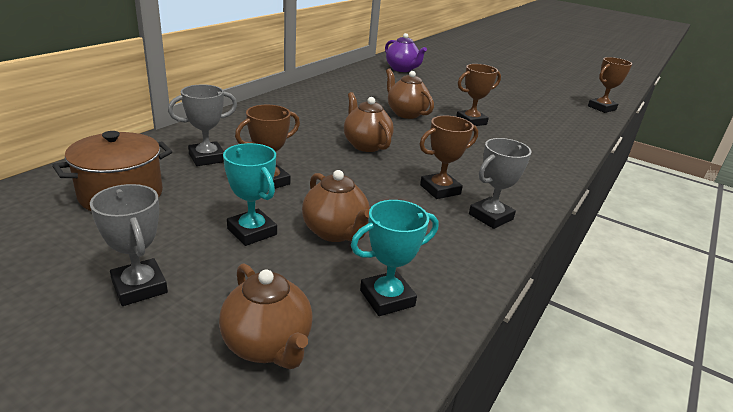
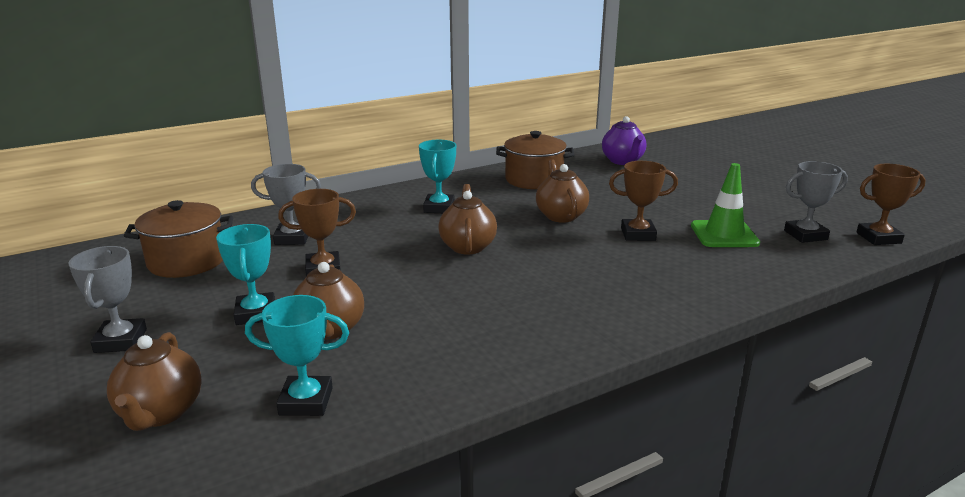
camera: 30 degrees right, 5 degrees down
brown trophy [420,116,478,199] -> none
grey trophy [469,138,532,229] -> grey trophy moved to [784,161,848,243]
none -> turquoise trophy [419,140,456,213]
none -> brown pot [496,131,575,189]
none -> green traffic cone [691,163,760,247]

